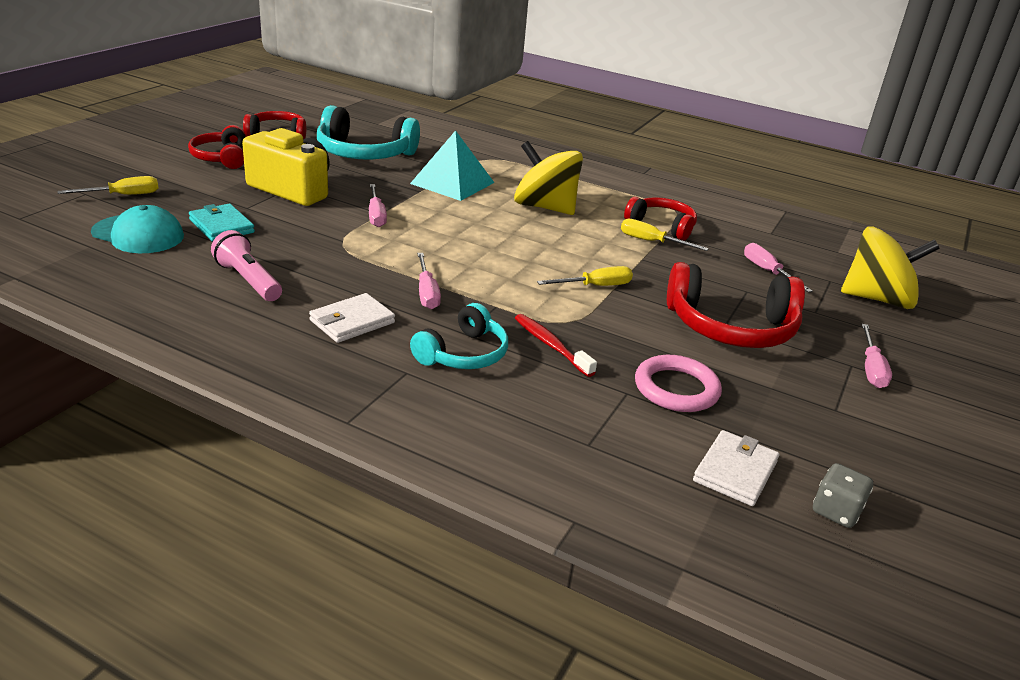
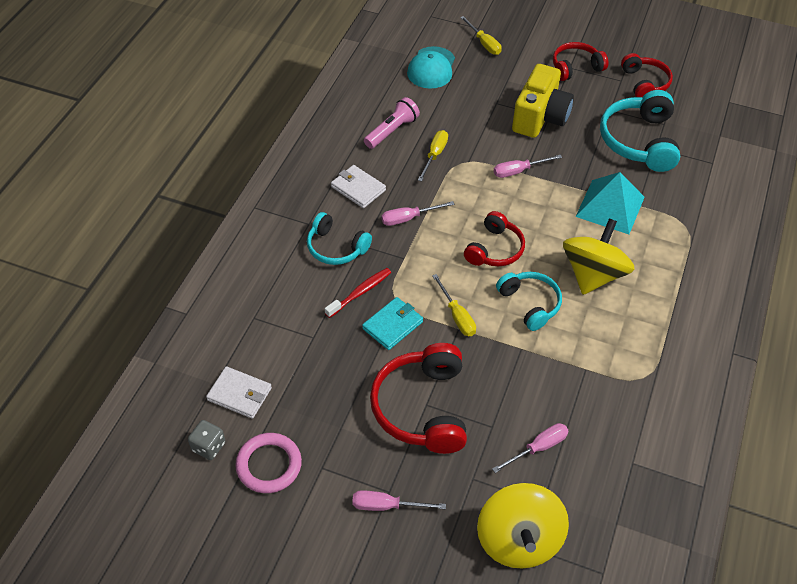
camera: 85 degrees right, 20 degrees up
turquoise wallet [189,204,255,242] -> turquoise wallet moved to [362,297,423,350]
yellow screwdriver [621,219,709,251] -> yellow screwdriver moved to [418,130,448,182]
red headphones [624,197,697,241] -> red headphones moved to [464,211,525,266]
pink ring [635,355,722,412] -> pink ring moved to [235,433,302,493]
none -> turquoise headphones [496,272,562,331]

